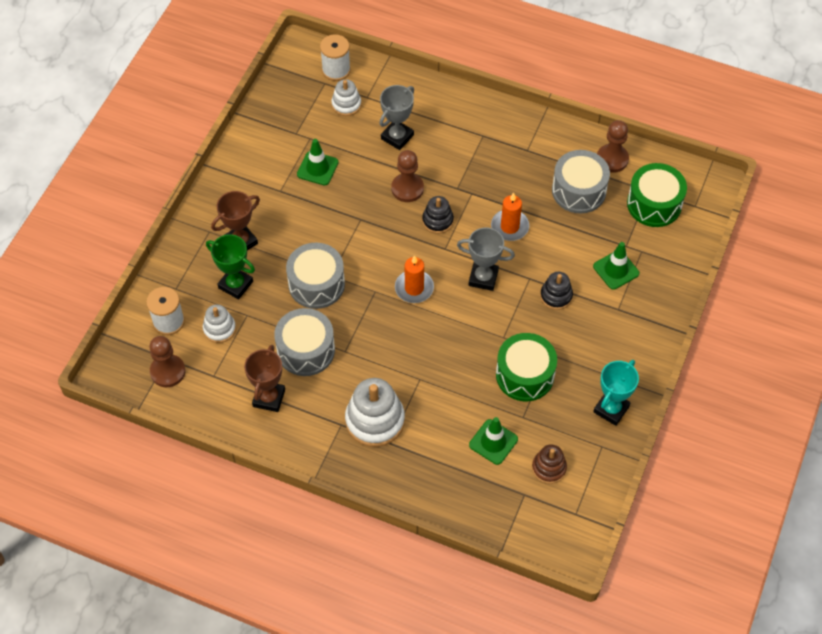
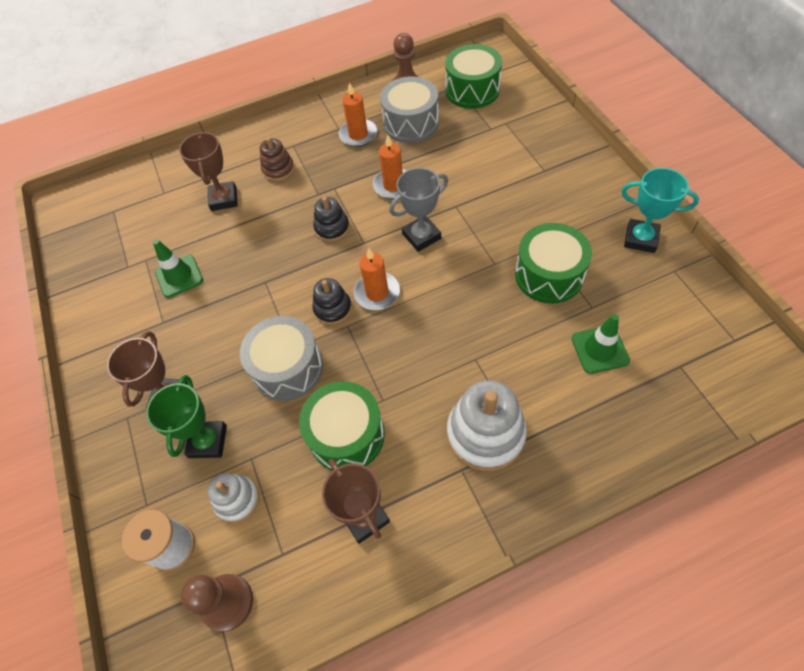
camera: 40 degrees left, 0 degrees up
green trophy [206,234,255,300] -> green trophy turned 75 degrees counterclockwise [146,375,227,458]
grey drum [274,308,335,376] -> green drum [299,381,385,471]
white spool [320,34,351,81] -> none
white stacking toy [331,79,361,116] -> none
grey trophy [379,85,414,150] -> brown trophy [179,132,238,211]
brown pawn [391,150,424,202] -> none
brown stacking toy [532,444,567,484] -> brown stacking toy moved to [260,137,295,182]
black stacking toy [540,272,573,310] -> black stacking toy moved to [312,278,352,325]
green traffic cone [593,242,639,290] -> none
turquoise trophy [593,360,639,426] -> turquoise trophy turned 60 degrees counterclockwise [621,168,699,253]
none -> orange candle [339,82,377,147]

